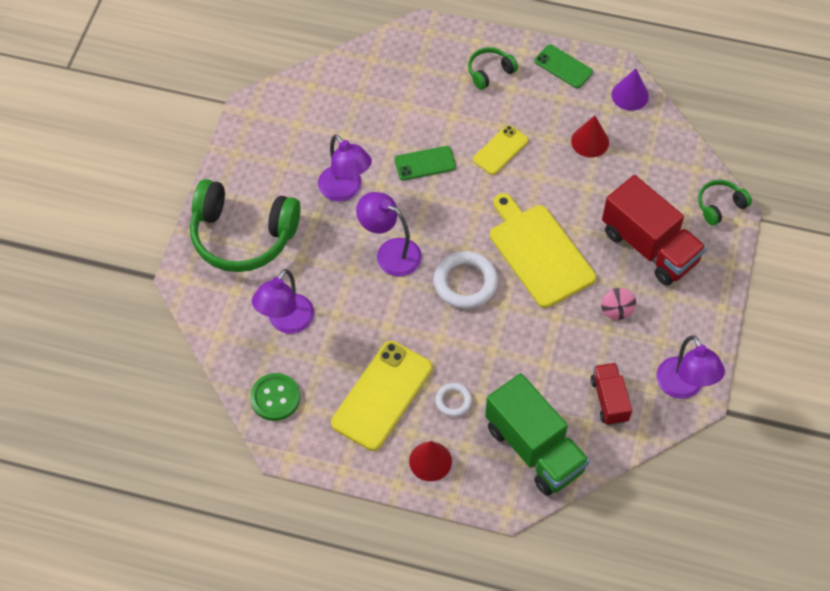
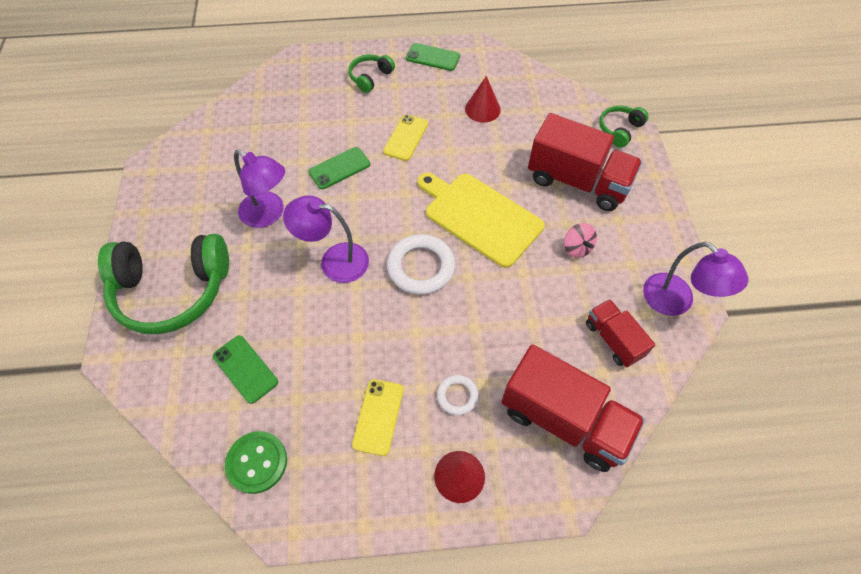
camera: 20 degrees left, 0 degrees up
purple lamp [252,269,314,334] -> green phone [213,335,278,404]
yellow phone [331,341,433,451] -> yellow phone [352,379,404,456], size x0.56
green truck [485,373,590,496] -> red truck [501,344,645,472]
purple cone [612,68,649,111] -> none

